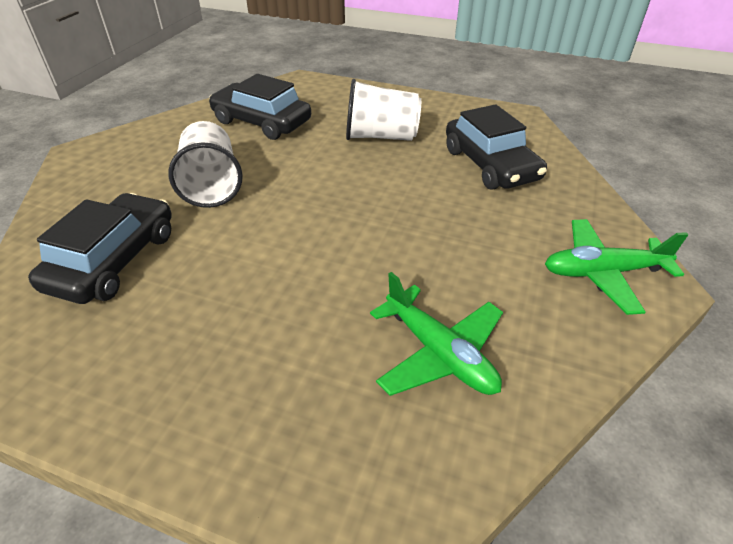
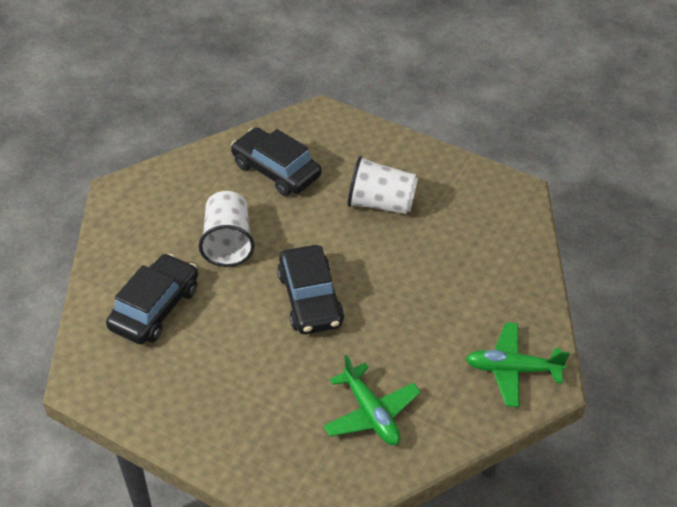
camera: 10 degrees right, 5 degrees up
black car [446,104,547,190] -> black car moved to [277,245,344,334]

